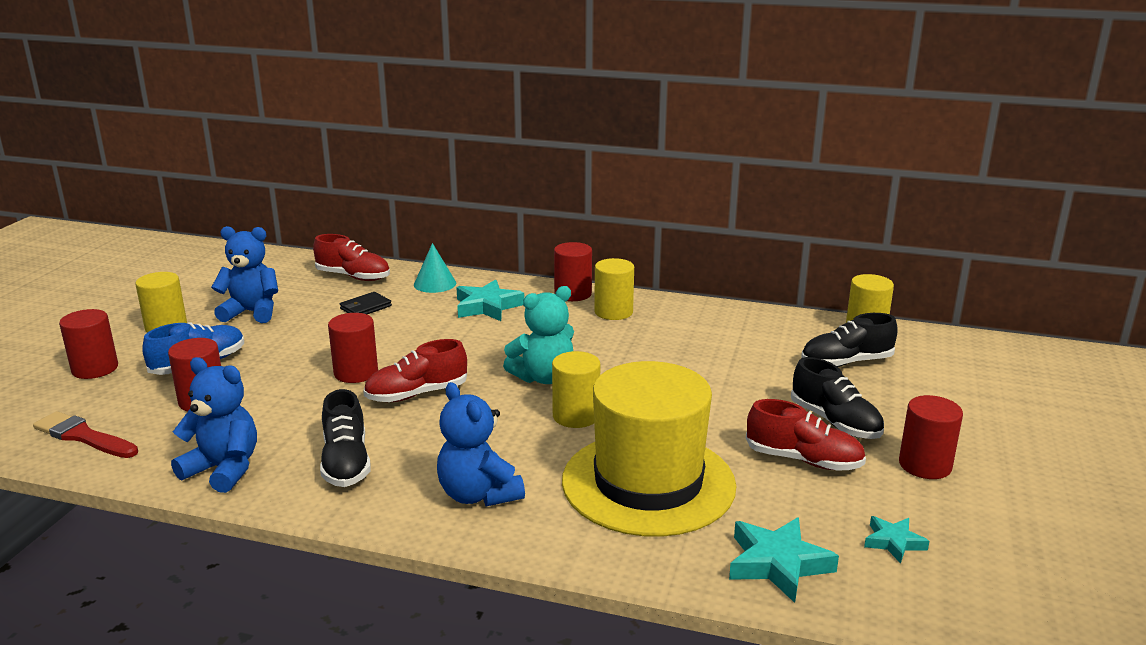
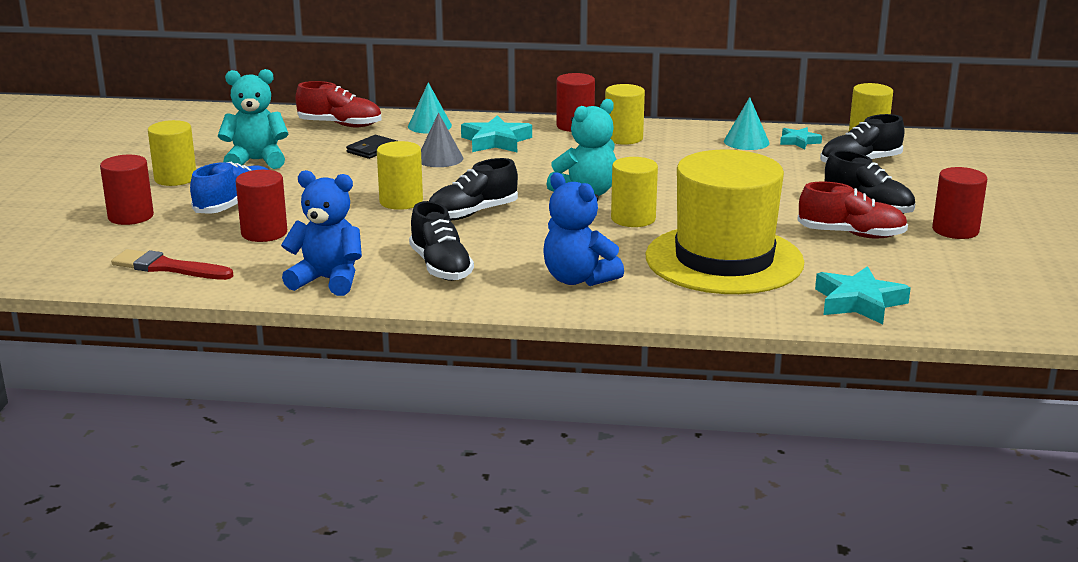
camera: 10 degrees left, 0 degrees up
blue teddy bear [211,226,278,323] -> turquoise teddy bear [218,69,289,169]
red cylinder [328,313,378,383] -> yellow cylinder [377,141,423,210]
red shoe [363,339,467,402] -> black shoe [429,158,518,220]
turquoise star [864,516,929,564] -> turquoise star moved to [780,127,822,149]
none -> grey cone [421,113,463,167]
none -> turquoise cone [724,97,769,150]

